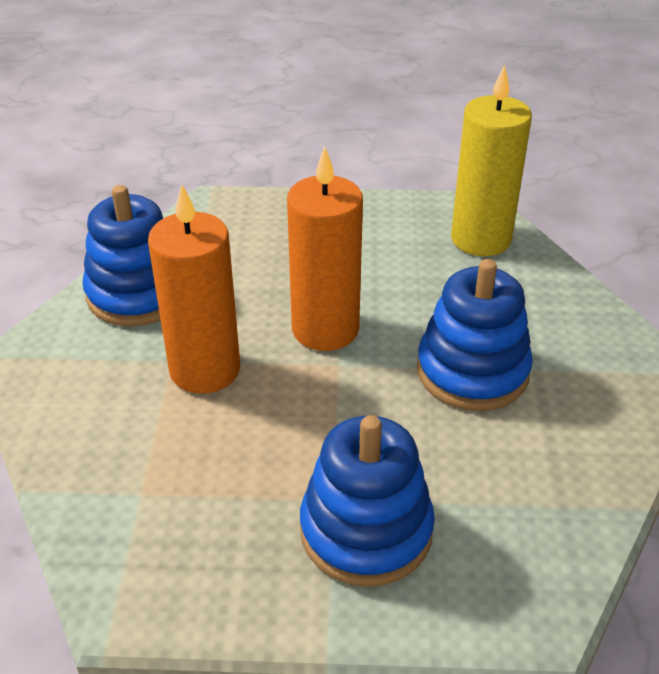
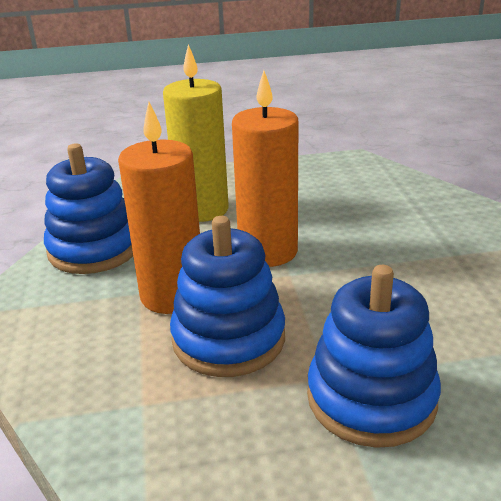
camera: 10 degrees left, 10 degrees down
blue stacking toy [417,259,533,411] -> blue stacking toy moved to [170,216,285,377]
yellow candle [451,65,532,256] -> yellow candle moved to [163,44,229,222]

